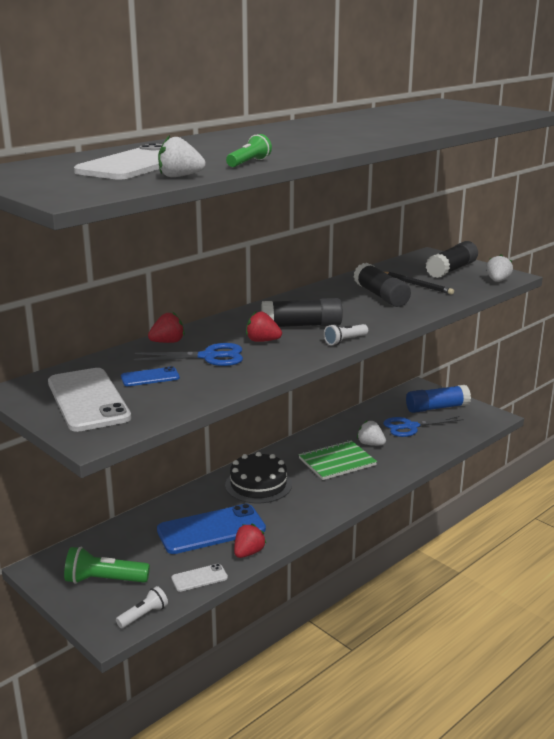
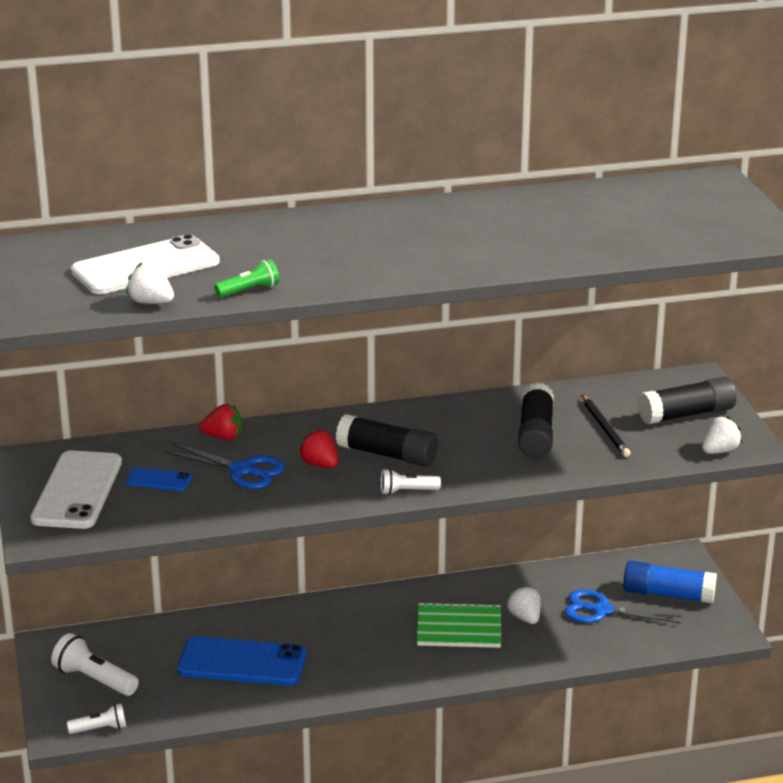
camera: 30 degrees right, 5 degrees up
green flashlight [64,547,150,584] -> white flashlight [51,633,139,696]
white phone [171,564,228,592] -> none
black cake [225,452,292,503] -> none
red strawberry [234,524,267,558] -> none

